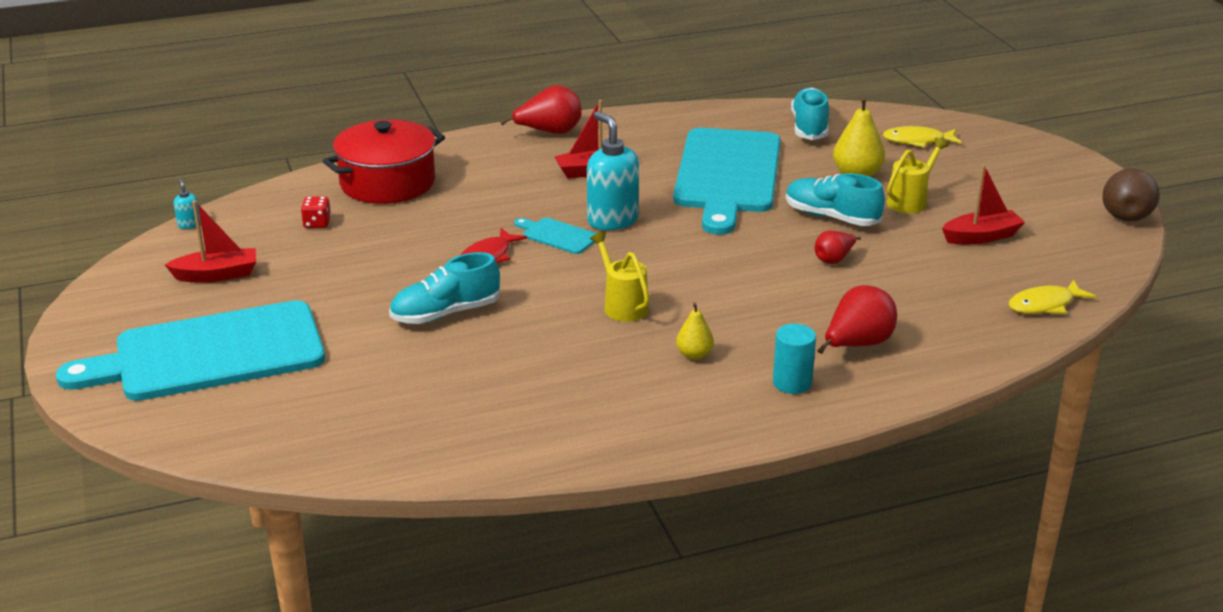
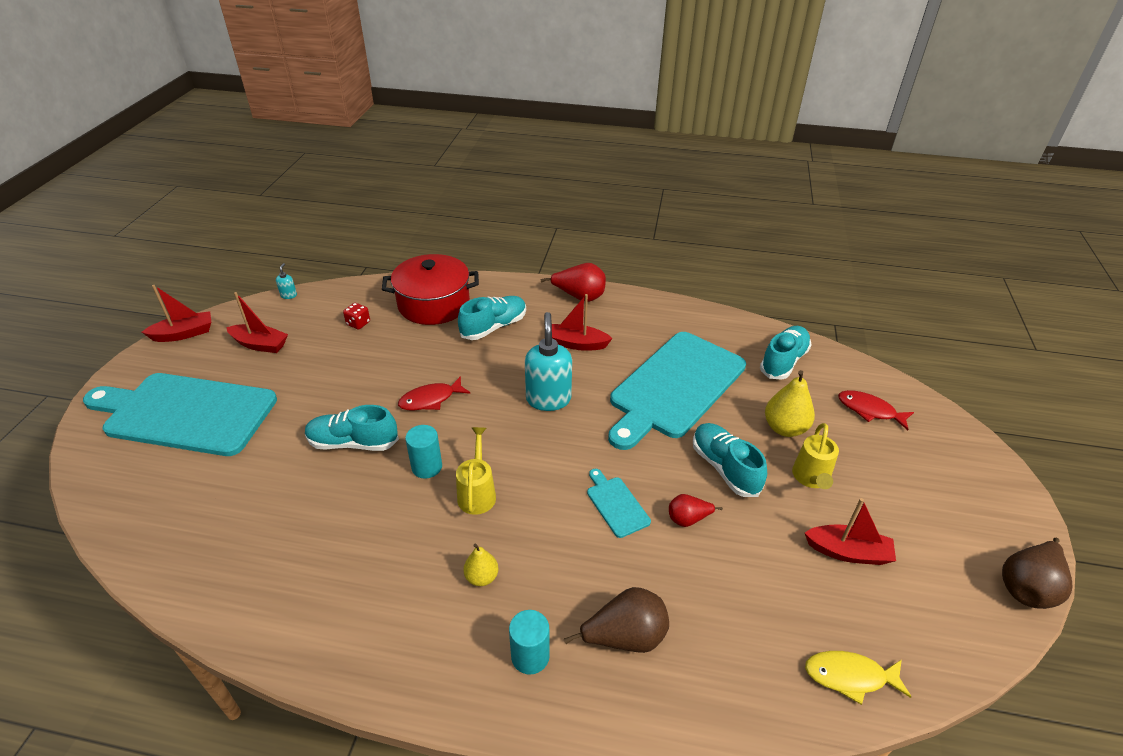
camera: 30 degrees right, 10 degrees up
turquoise cutting board [514,218,597,254] -> turquoise cutting board moved to [587,469,651,538]
red pear [817,285,897,354] -> brown pear [564,587,669,653]
yellow fish [883,126,962,148] -> red fish [838,390,914,430]
yellow watering can [887,138,949,213] -> yellow watering can turned 120 degrees clockwise [792,423,839,489]
none -> red boat [142,285,211,342]
none -> turquoise cylinder [405,425,442,479]
none -> turquoise shoe [458,296,526,340]

